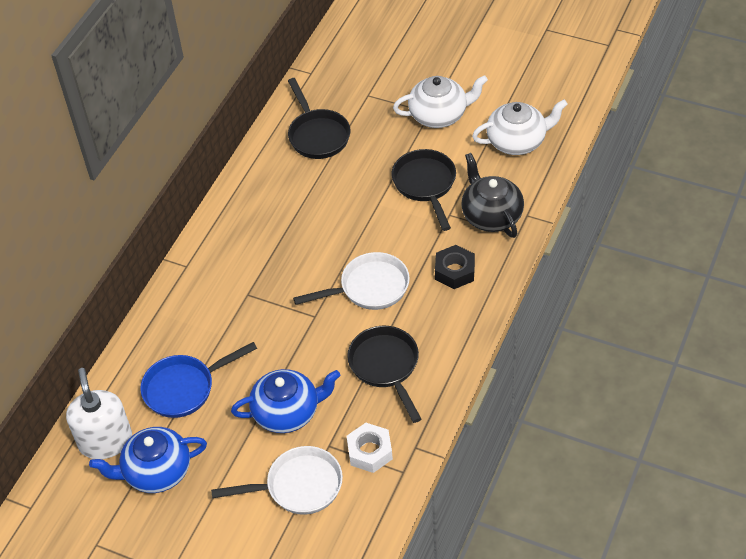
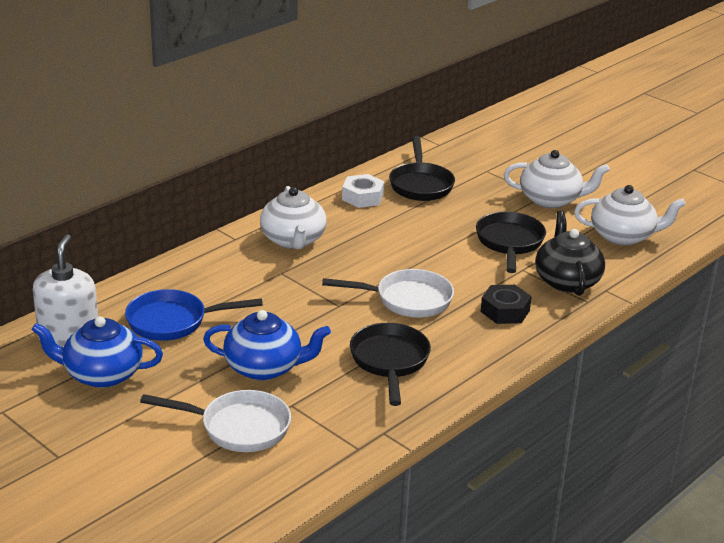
camera: 15 degrees right, 20 degrees down
white nut [347,423,393,473] -> white nut moved to [342,174,384,208]
none -> white teapot [260,186,327,249]

